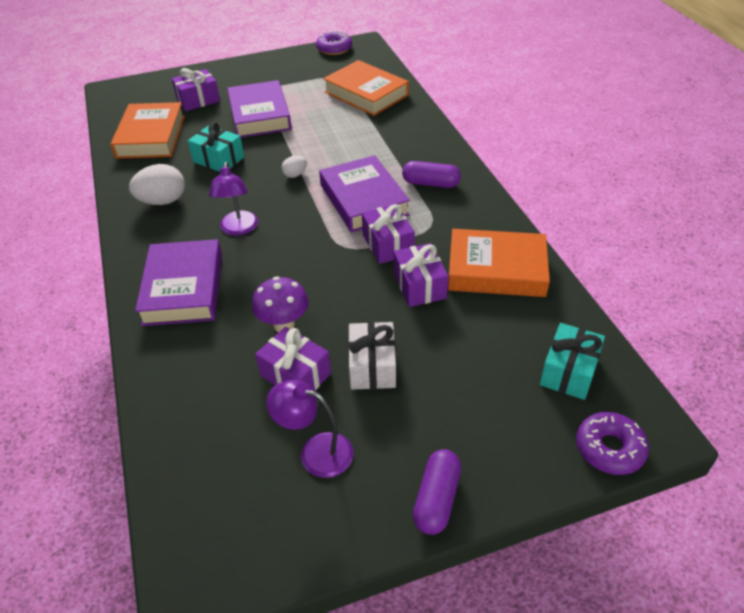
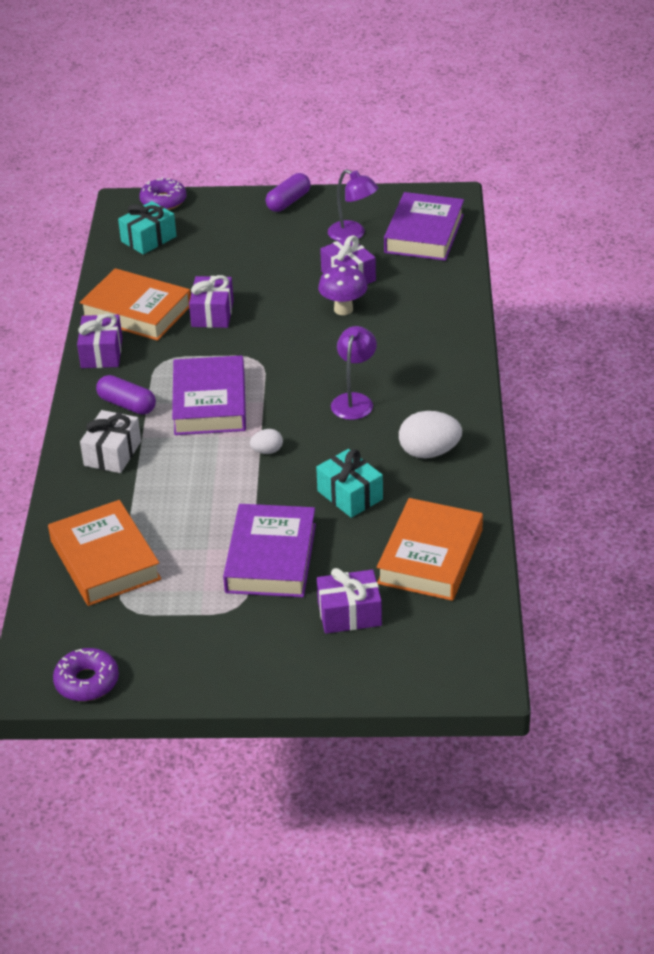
camera: 160 degrees left, 5 degrees down
purple book [135,239,222,326] -> purple book moved to [384,192,464,261]
white gift [348,322,396,390] -> white gift moved to [80,410,141,473]
purple gift [362,204,415,264] -> purple gift moved to [77,314,122,368]

